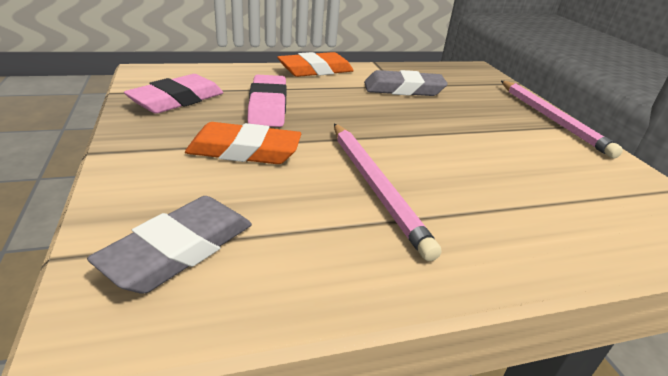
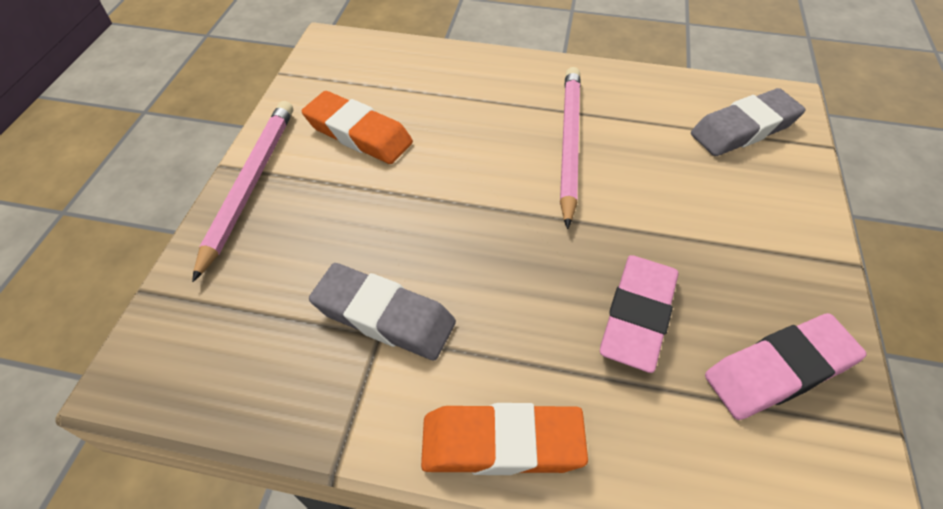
camera: 150 degrees left, 20 degrees up
orange eraser [185,122,301,164] -> orange eraser moved to [302,91,413,164]

